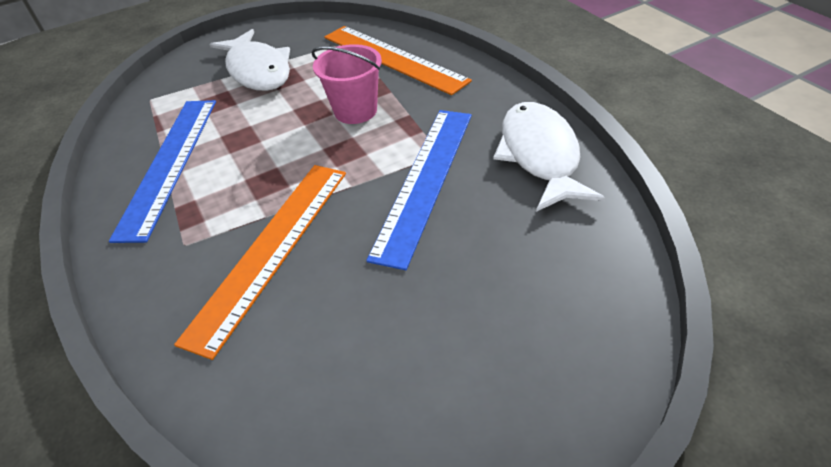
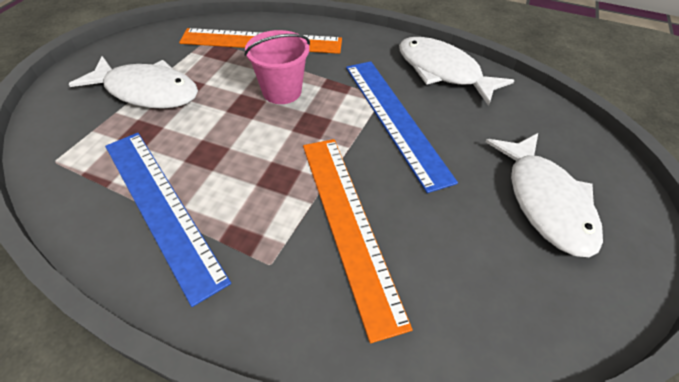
camera: 45 degrees left, 5 degrees up
none -> white fish [485,133,603,257]

